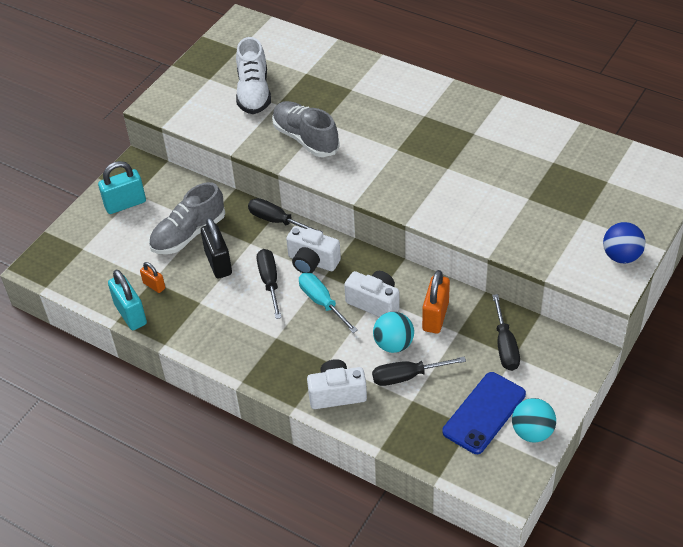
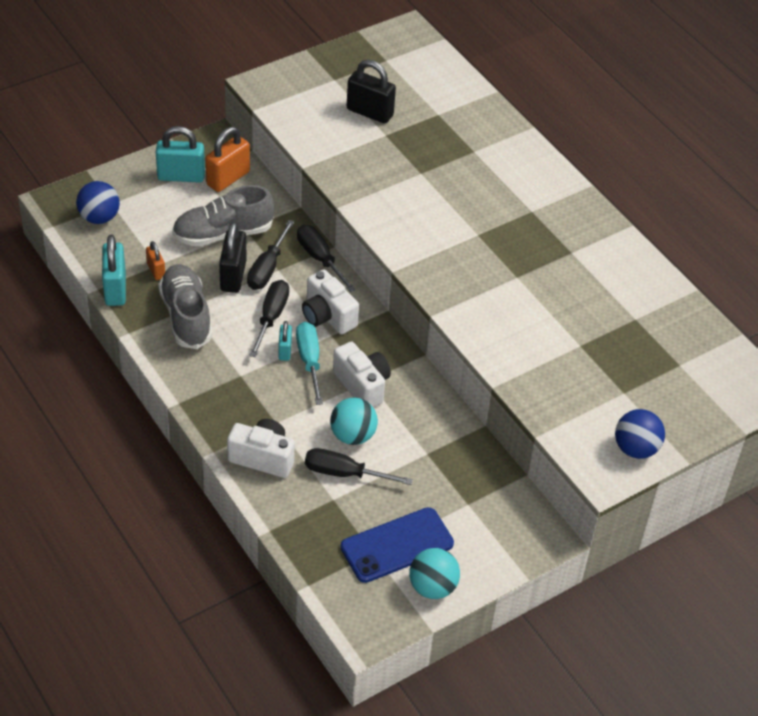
camera: 20 degrees right, 0 degrees up
white shoe [236,37,271,114] -> black padlock [347,60,396,123]
grey shoe [272,101,340,157] -> grey shoe moved to [158,264,212,349]
orange padlock [422,270,450,334] -> orange padlock moved to [206,127,250,192]
black screwdriver [492,294,520,371] -> black screwdriver moved to [247,220,295,290]
none -> blue ball [76,181,120,224]
none -> turquoise padlock [278,321,292,361]

